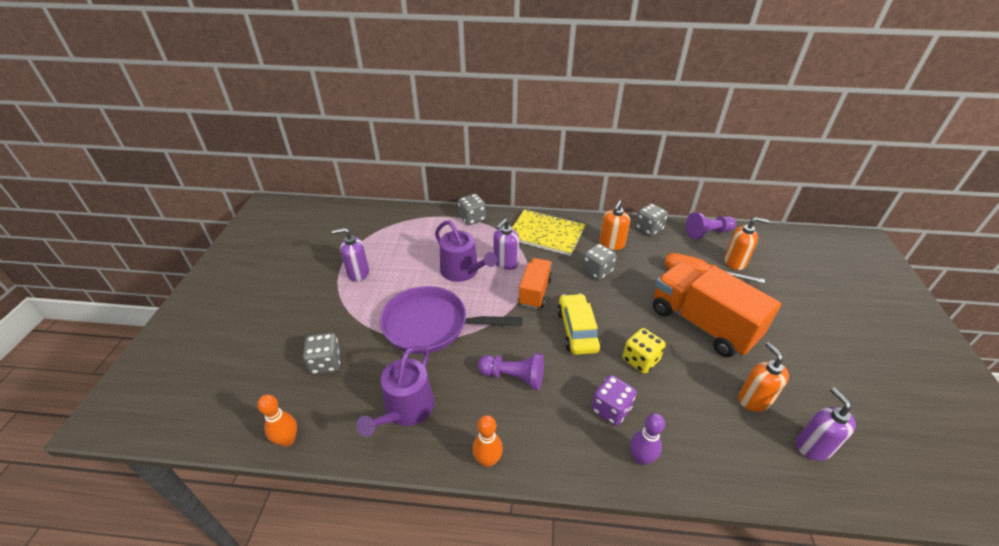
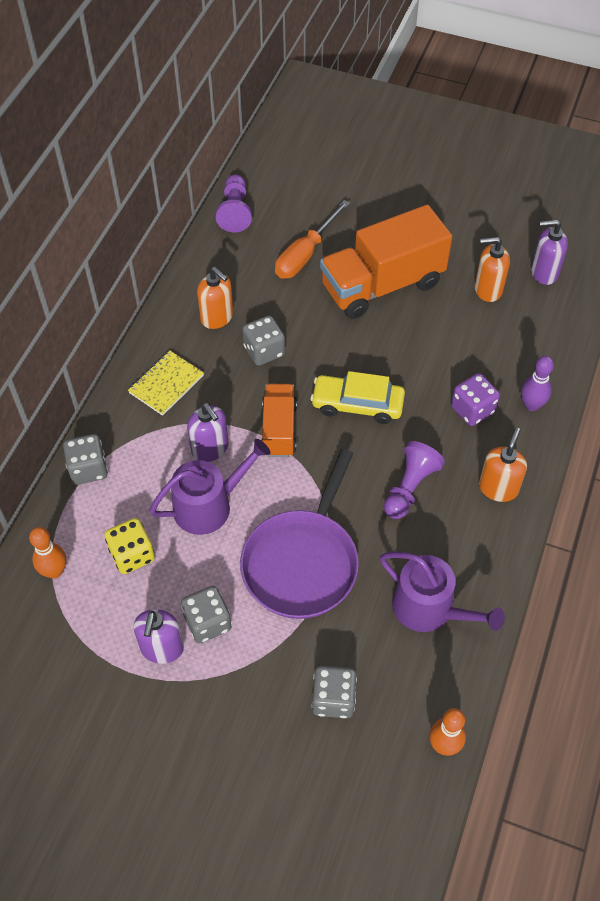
camera: 75 degrees left, 15 degrees up
orange bowling pin [472,415,503,467] -> orange bowling pin moved to [29,527,66,579]
yellow notebook [512,209,585,256] -> yellow notebook [128,351,204,416], size x0.63
orange truck [518,258,552,309] -> orange truck turned 60 degrees clockwise [261,384,297,457]
yellow dice [622,328,666,374] -> yellow dice moved to [104,518,155,574]
grey dice [635,203,668,236] -> grey dice moved to [181,586,231,643]
orange soap dispenser [724,217,769,270] -> orange soap dispenser moved to [479,428,527,502]

